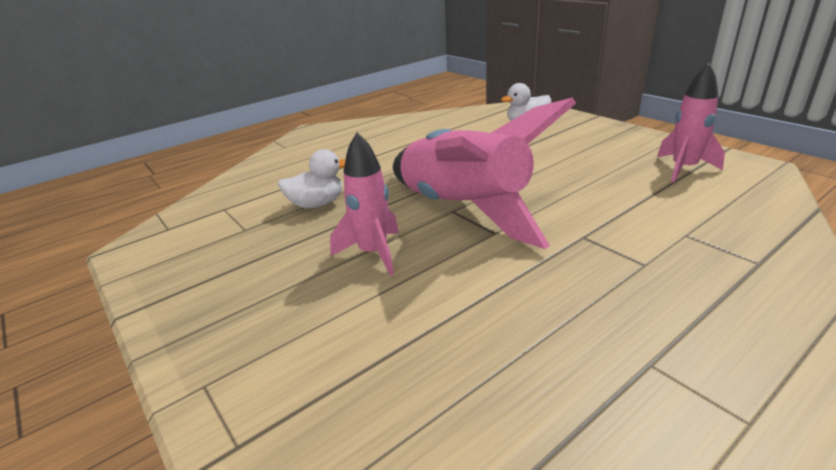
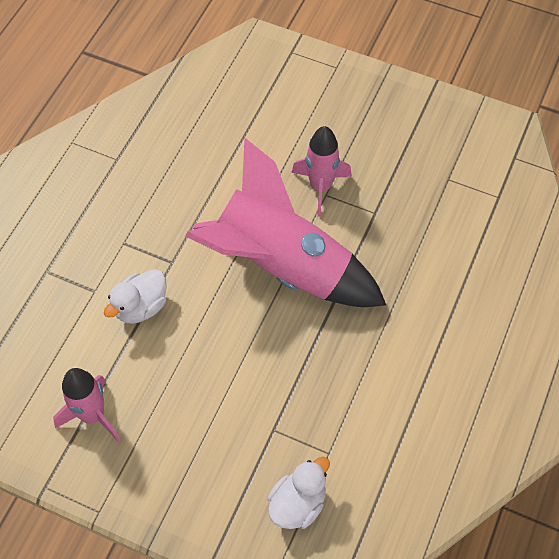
camera: 150 degrees right, 30 degrees up
white duck [278,149,346,208] -> white duck moved to [104,269,167,324]

